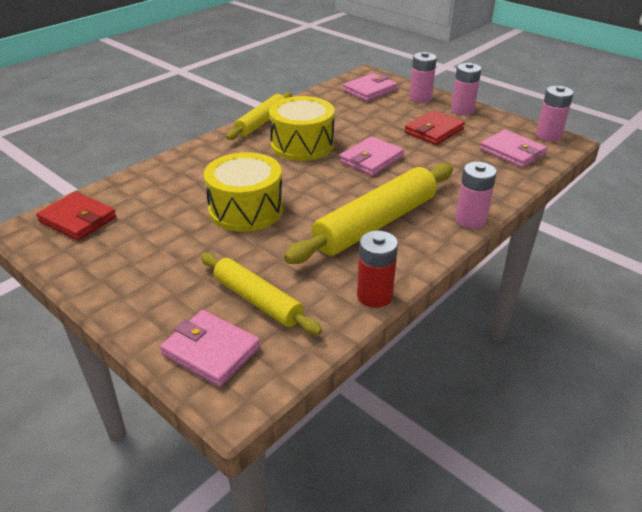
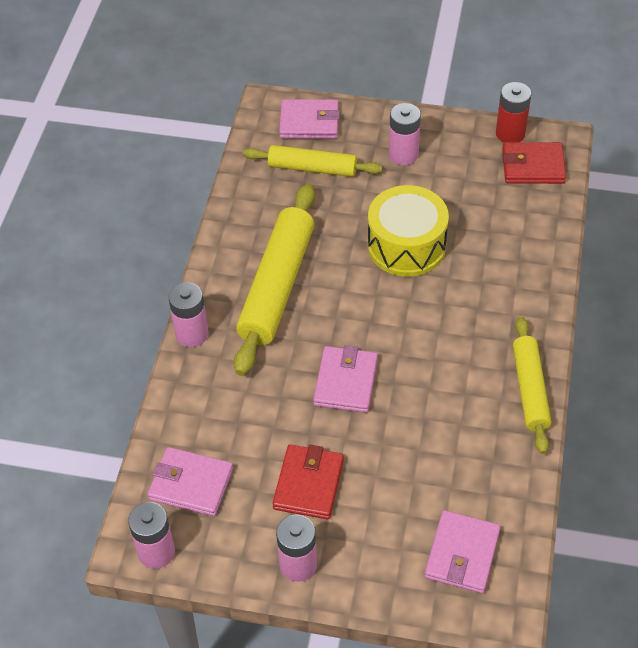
camera: 150 degrees right, 15 degrees up
yellow drum [269,96,335,161] -> none
red battery [357,231,398,308] -> red battery moved to [496,82,531,142]
pink battery [409,52,437,103] -> pink battery moved to [389,103,421,165]

